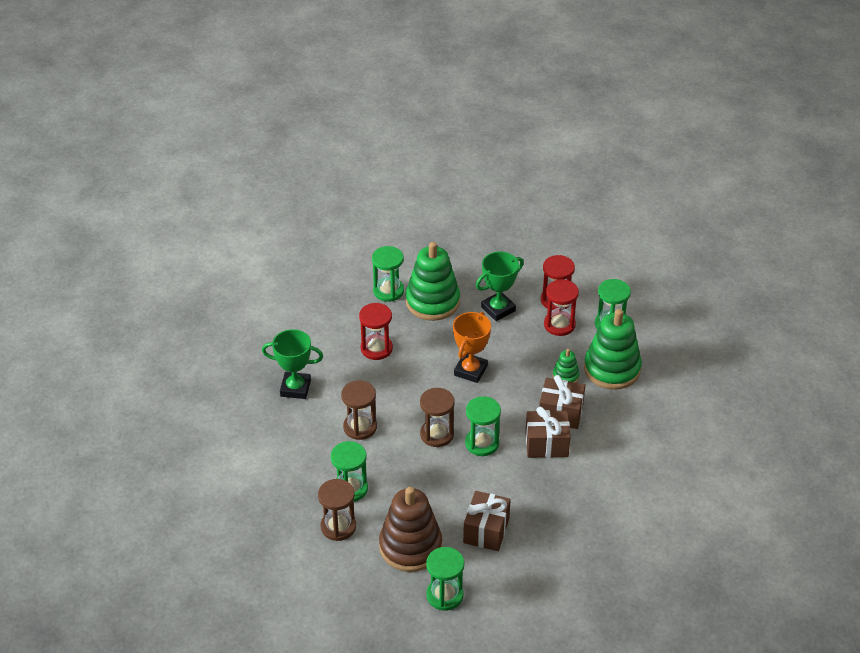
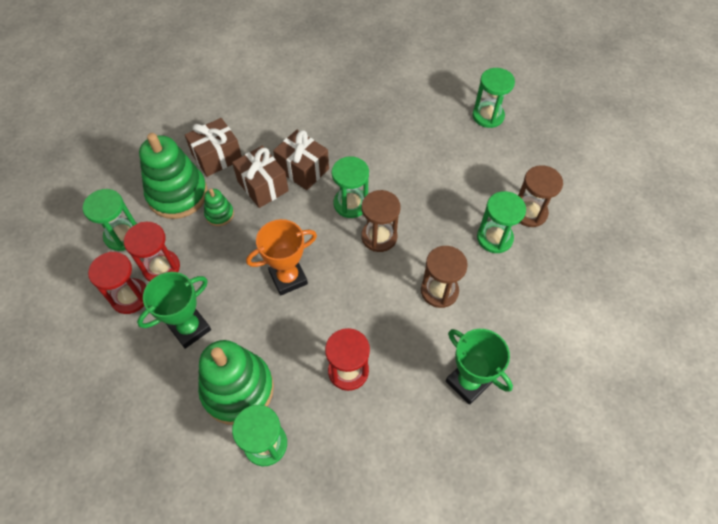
camera: 140 degrees left, 15 degrees up
brown stacking toy [379,487,442,572] -> none
brown gift [463,491,511,551] -> brown gift moved to [185,118,242,177]
green trophy [476,251,524,321] -> green trophy turned 45 degrees counterclockwise [137,272,211,349]

